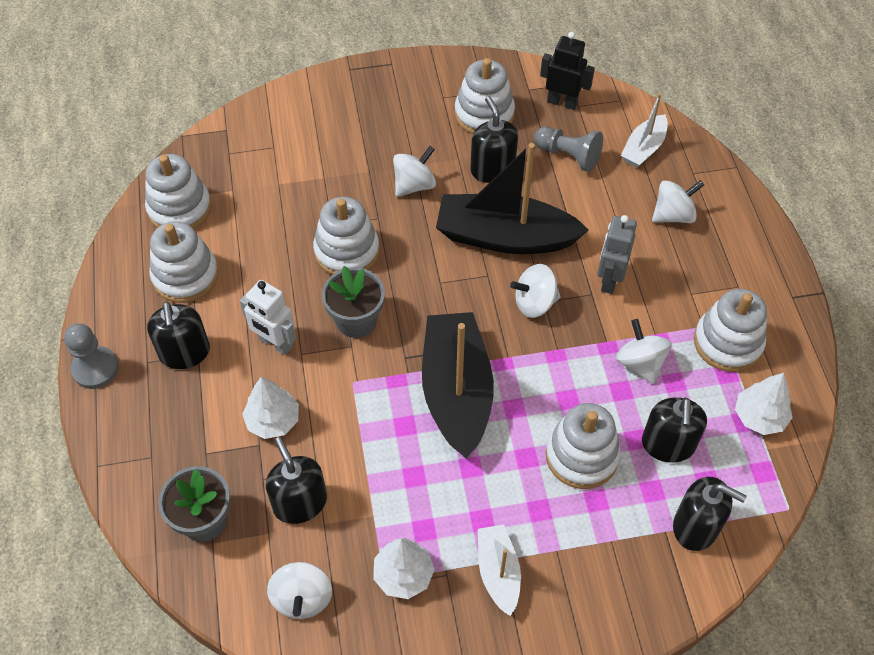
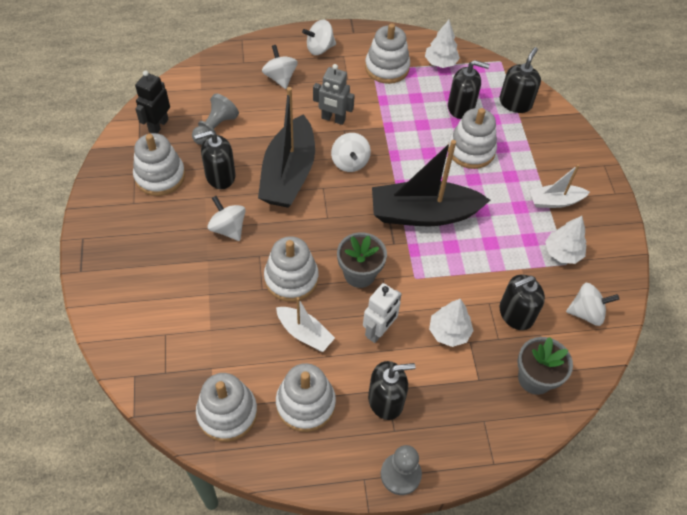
camera: 90 degrees left, 0 degrees up
white spinning top [616,319,672,384] -> white spinning top moved to [302,20,336,55]
white boat [621,93,668,168] -> white boat moved to [276,297,335,352]

